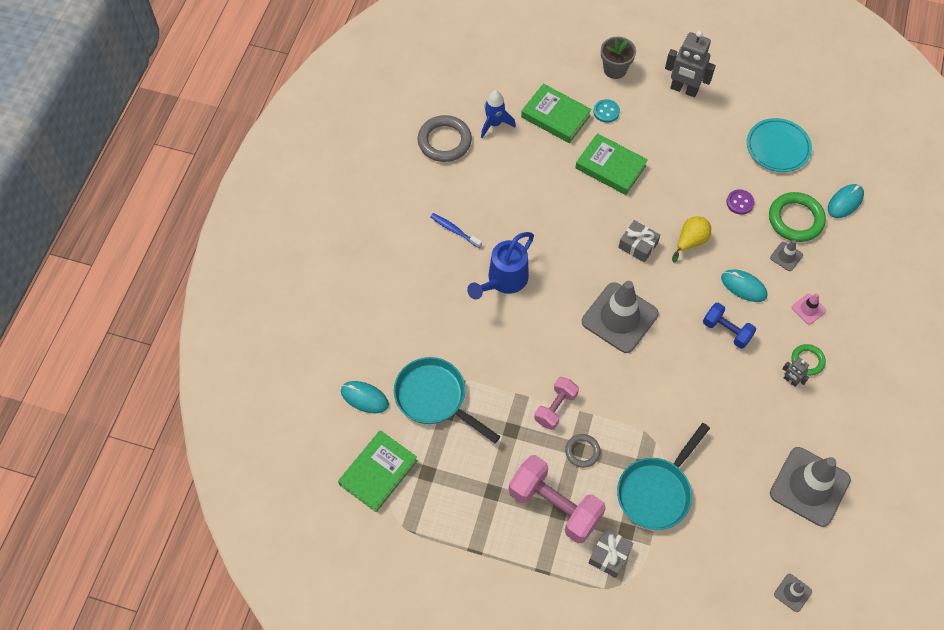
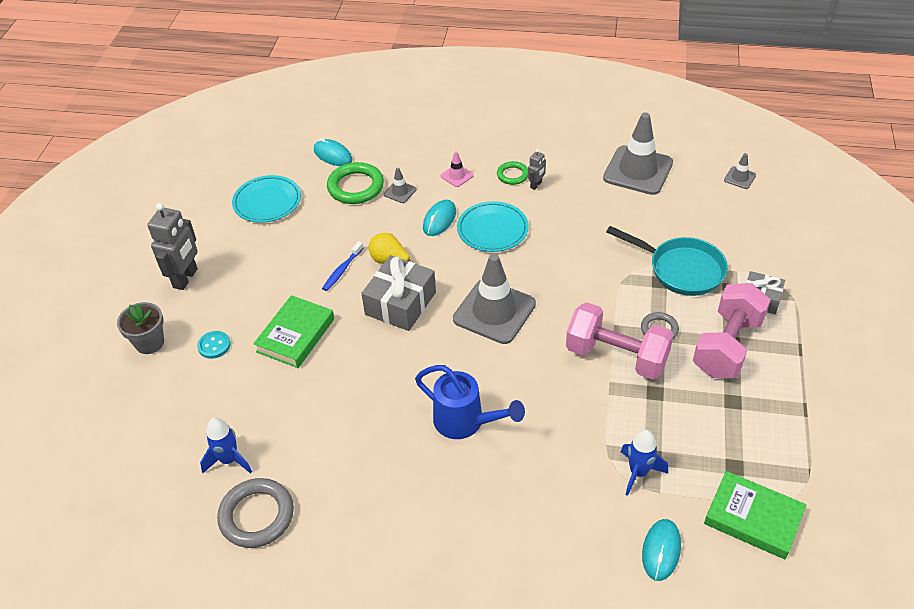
camera: 95 degrees left, 15 degrees down
turquoise pan [394,357,501,443] -> blue rocket [621,430,668,496]
blue toothbrush [430,213,482,248] -> blue toothbrush moved to [322,241,363,291]
green book [521,84,592,143] -> none
pink dumbbell [534,377,579,430] -> pink dumbbell [566,302,674,380], size x1.74
grey gift [618,220,660,263] -> grey gift [361,255,436,331], size x1.66
blue dumbbell [703,303,756,349] -> turquoise plate [457,201,529,252]
purple button [726,189,755,215] -> none

